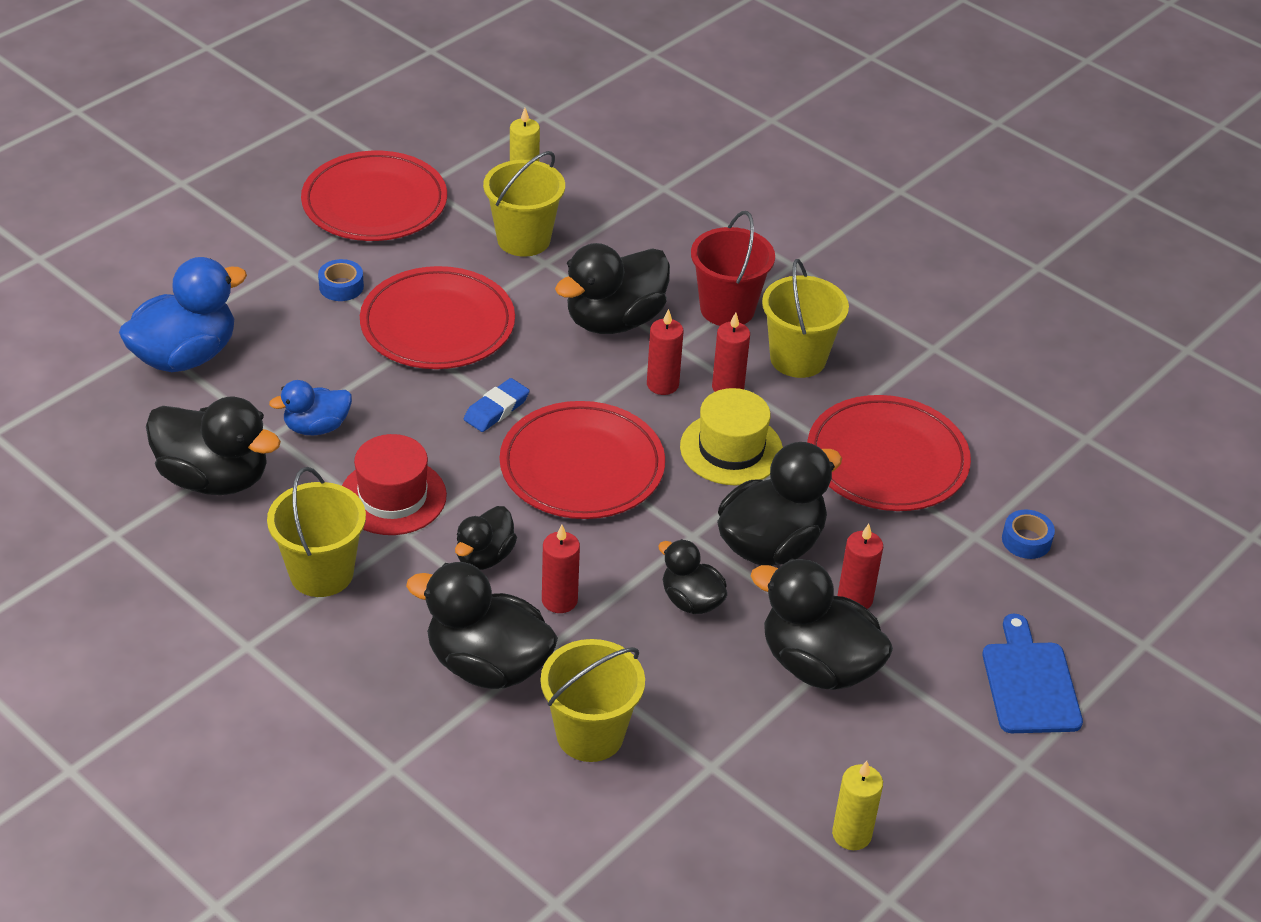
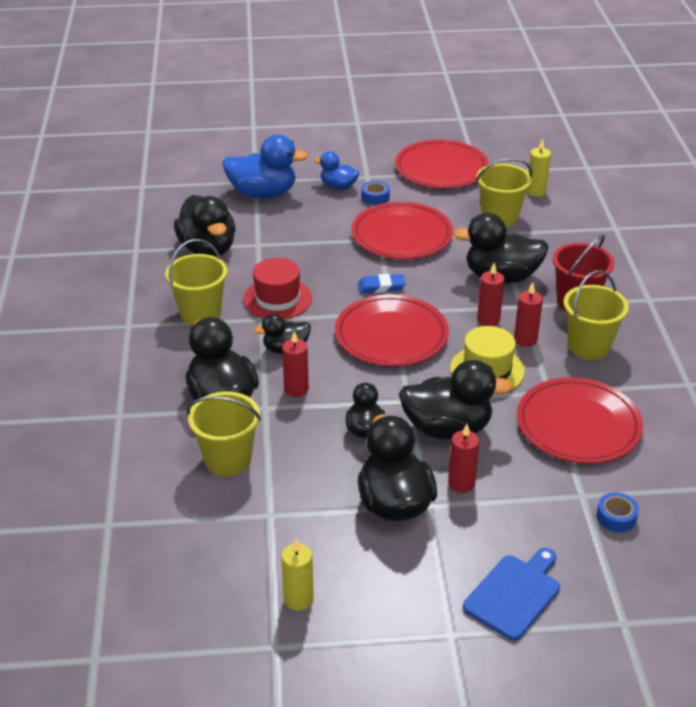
camera: 45 degrees right, 5 degrees down
blue duck [269,380,352,435] -> blue duck moved to [314,151,359,190]

